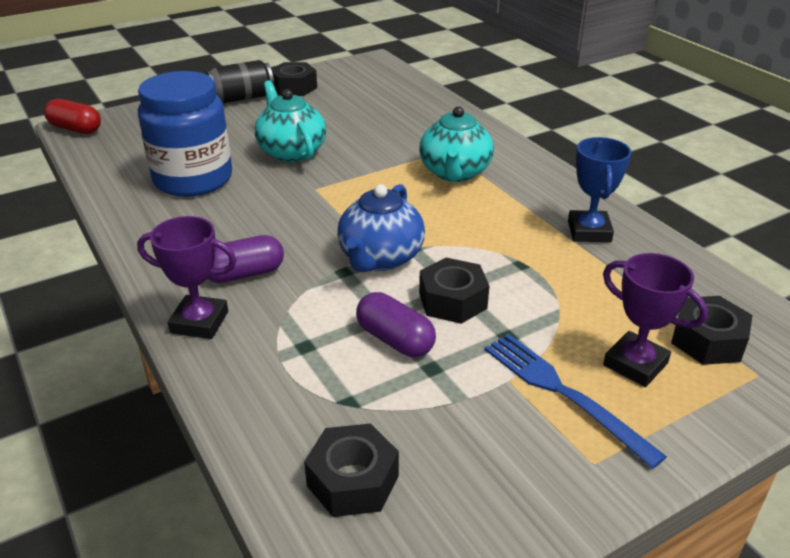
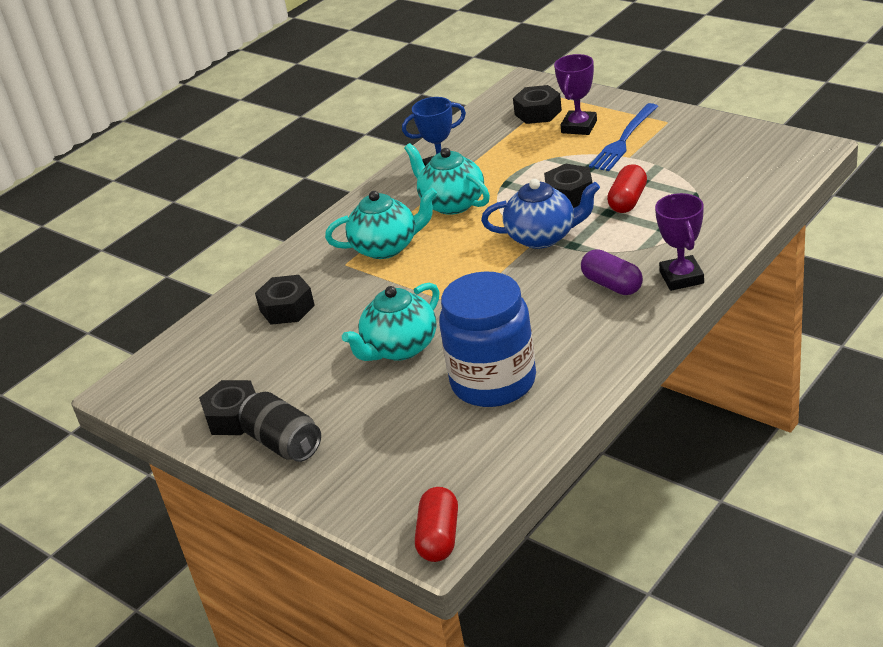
camera: 105 degrees left, 0 degrees up
black nut [304,423,399,517] -> black nut moved to [255,275,315,325]
purple capsule [356,292,436,357] -> red capsule [607,164,647,213]
none -> turquoise teapot [404,143,490,215]

